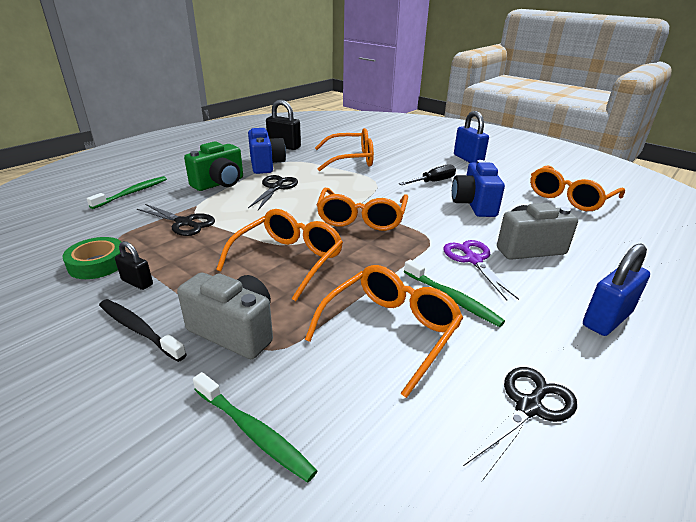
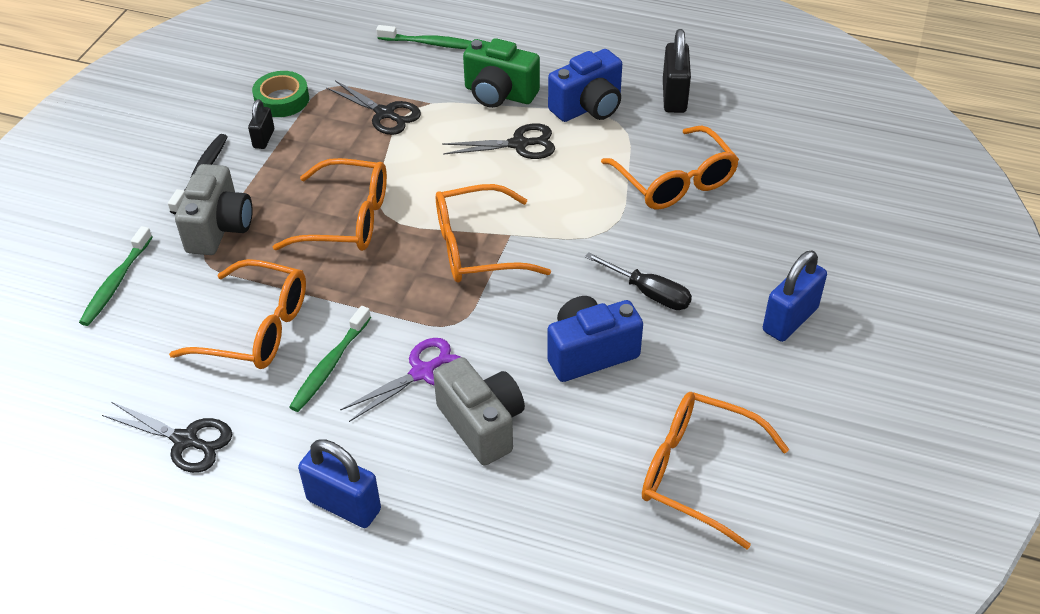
camera: 70 degrees right, 15 degrees up
black scissors [137,204,215,236] -> black scissors turned 60 degrees counterclockwise [326,80,421,135]

